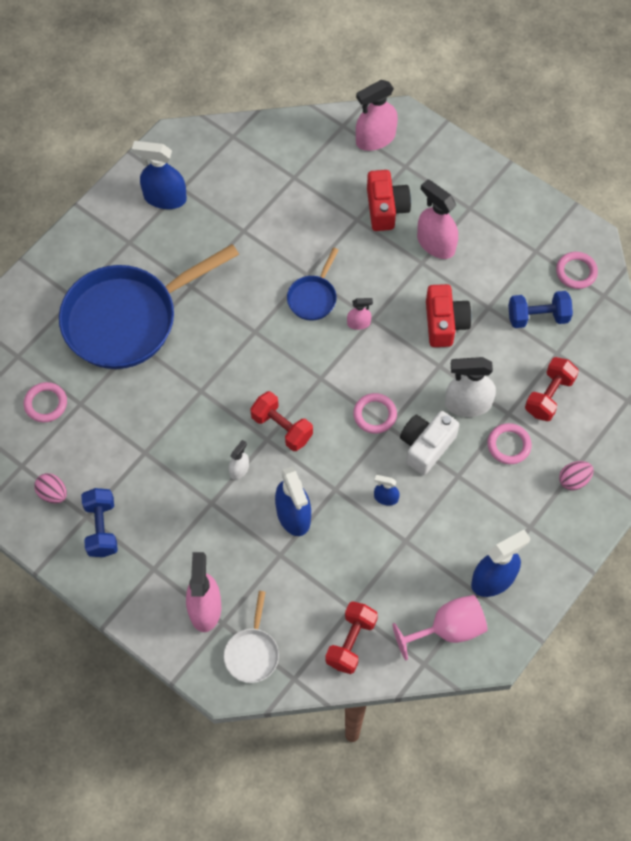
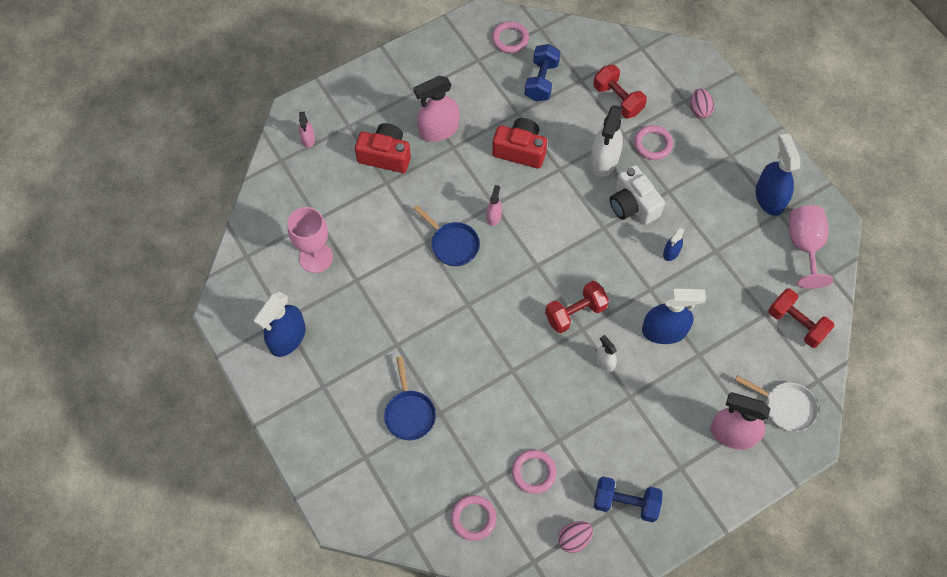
camera: 70 degrees left, 0 degrees up
blue pan [59,244,239,369] -> blue pan [384,356,436,440], size x0.44
pink ring [353,393,397,434] -> pink ring moved to [512,450,557,494]
pink spray bottle [356,80,398,151] -> pink spray bottle [299,111,315,148], size x0.51
none -> pink goblet [287,207,333,273]

